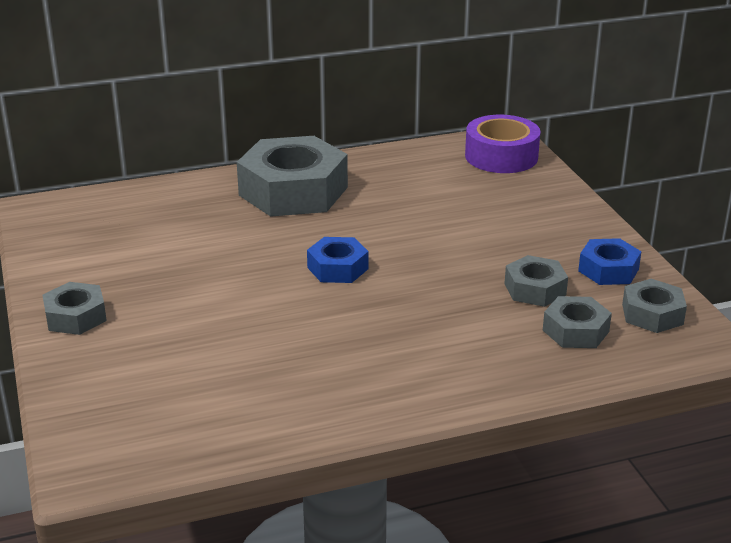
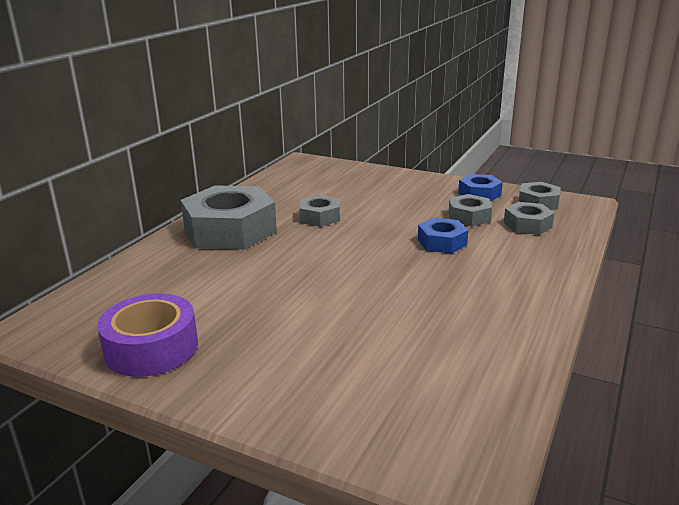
camera: 45 degrees left, 5 degrees down
grey nut [42,282,107,335] -> grey nut moved to [299,195,340,227]
blue nut [307,237,369,283] -> blue nut moved to [418,218,468,254]
purple tape [465,115,541,173] -> purple tape moved to [97,293,198,377]

